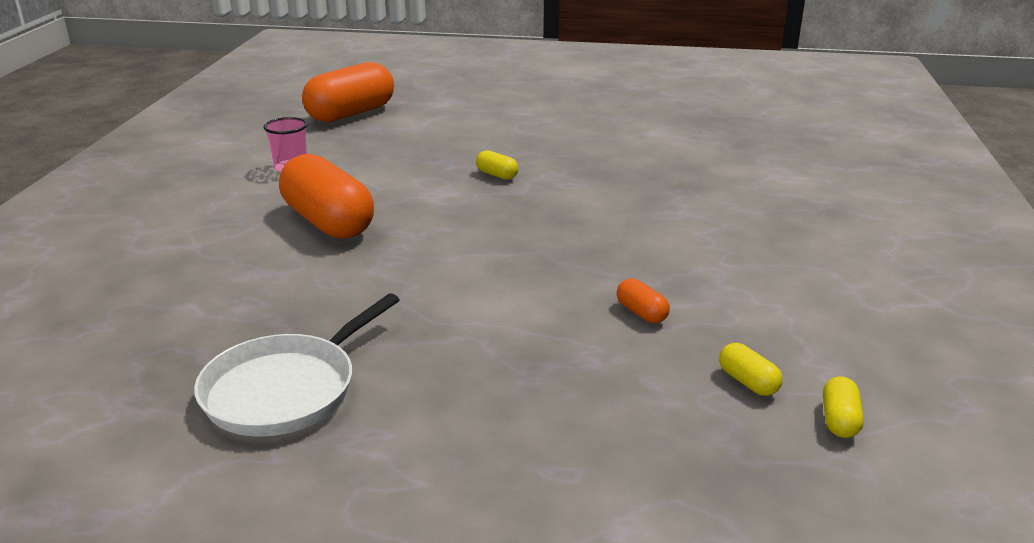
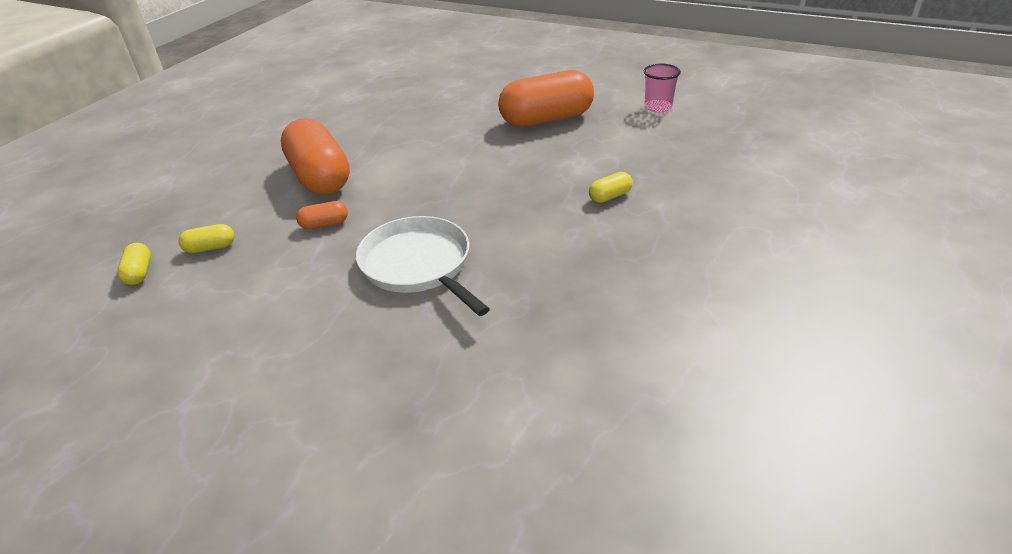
camera: 110 degrees right, 10 degrees up
white pan [194,293,399,437] -> white pan moved to [356,216,490,316]
orange capsule [302,62,394,122] -> orange capsule moved to [281,118,350,195]
yellow capsule [823,377,864,438] -> yellow capsule turned 45 degrees clockwise [117,243,151,285]

